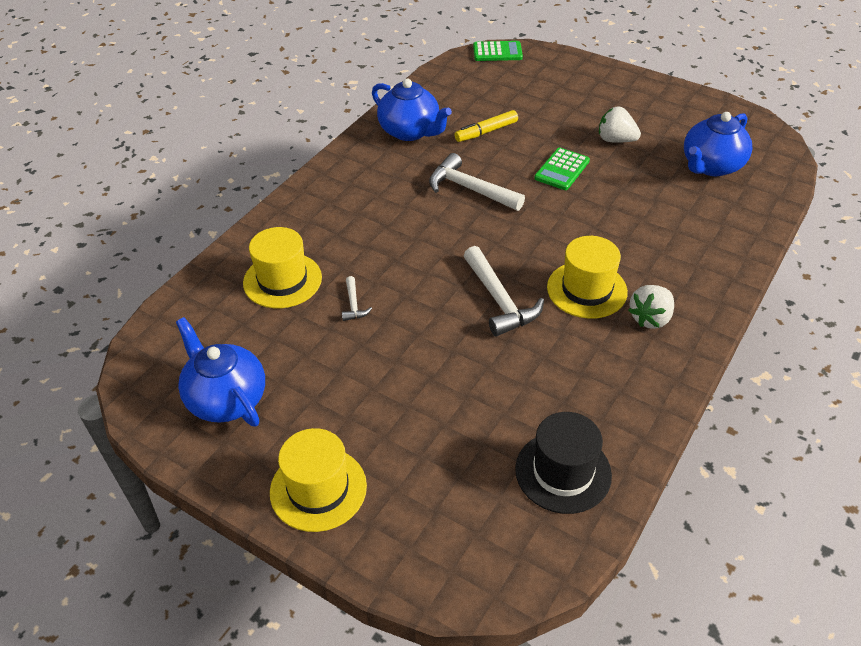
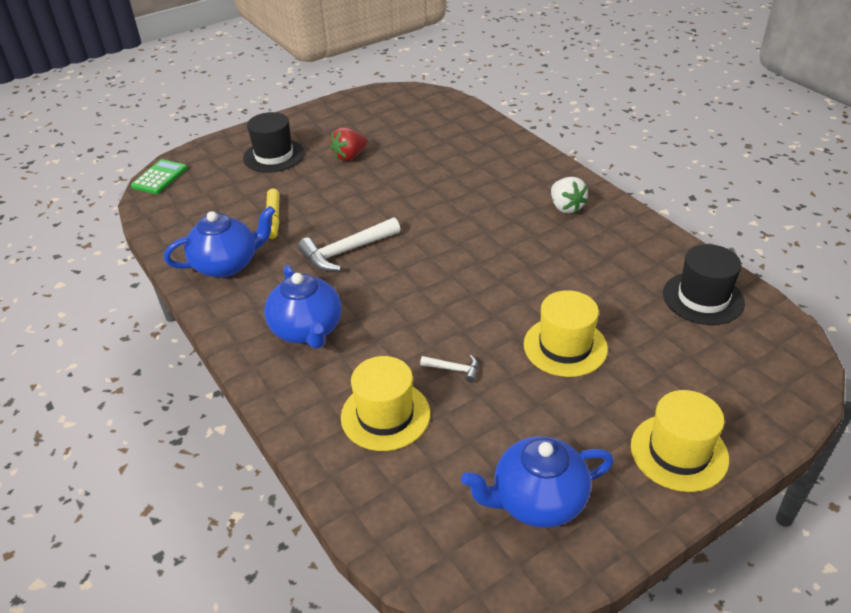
camera: 65 degrees left, 5 degrees down
white hammer [464,246,544,336] -> none
green calculator [534,148,590,190] -> none
yellow hat [547,236,628,319] -> yellow hat moved to [524,290,608,377]
white strawberry [599,106,641,143] -> red strawberry [330,127,367,161]
blue teapot [684,112,753,176] -> blue teapot moved to [264,265,341,349]
none -> black hat [243,112,305,172]

